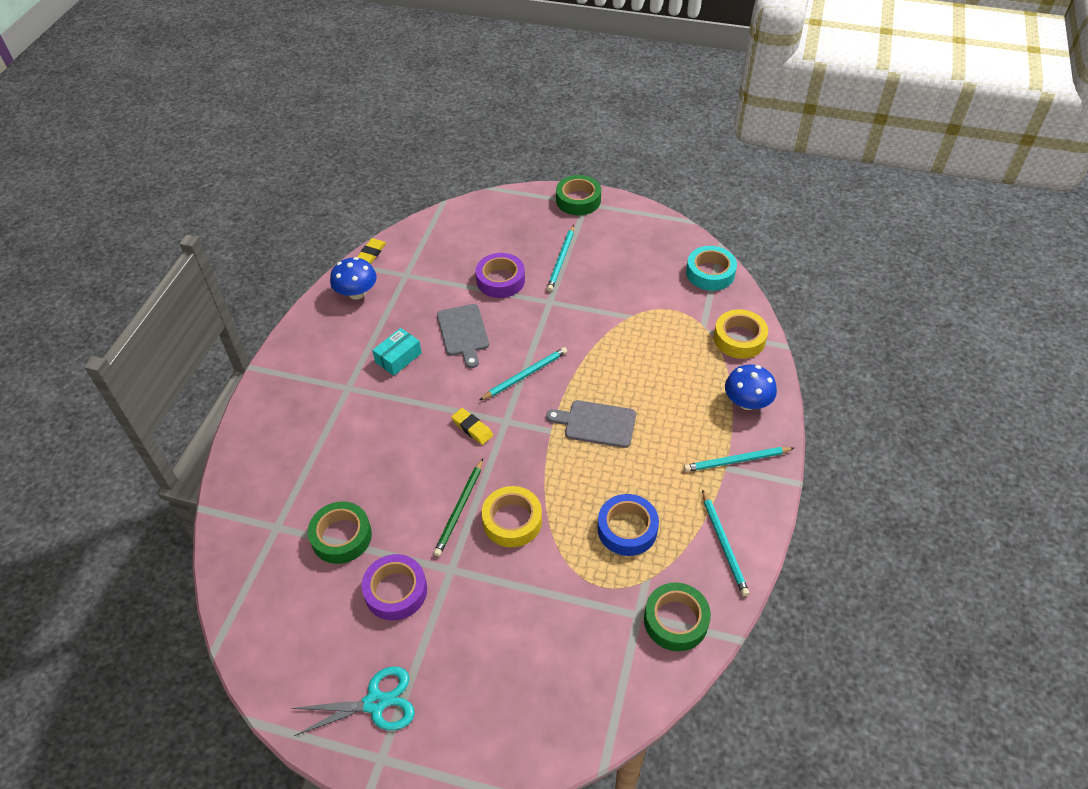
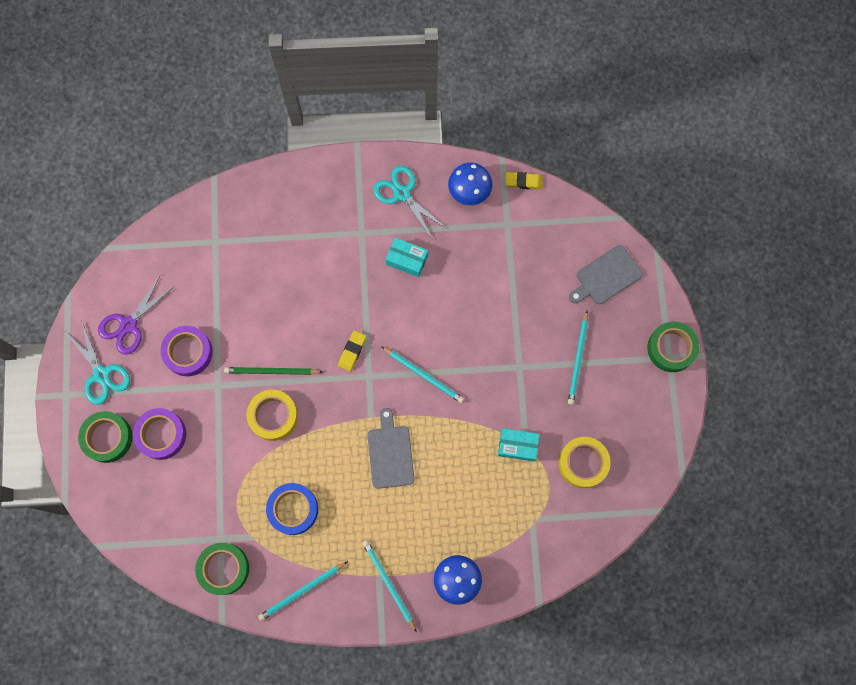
camera: 70 degrees right, 25 degrees up
green tape [308,502,372,564] -> green tape moved to [78,411,133,463]
grey cutting board [437,304,489,368] -> grey cutting board moved to [569,245,643,304]
purple tape [476,253,525,298] -> purple tape moved to [133,408,186,460]
turquoise pencil [547,225,574,292] -> turquoise pencil turned 75 degrees counterclockwise [568,311,588,405]
turquoise tape [686,246,737,291] -> none
yellow tape [714,309,768,359] -> yellow tape moved to [558,437,610,488]
none -> purple scissors [98,276,174,355]
none -> turquoise scissors [373,165,446,239]
none -> turquoise box [498,428,540,462]

